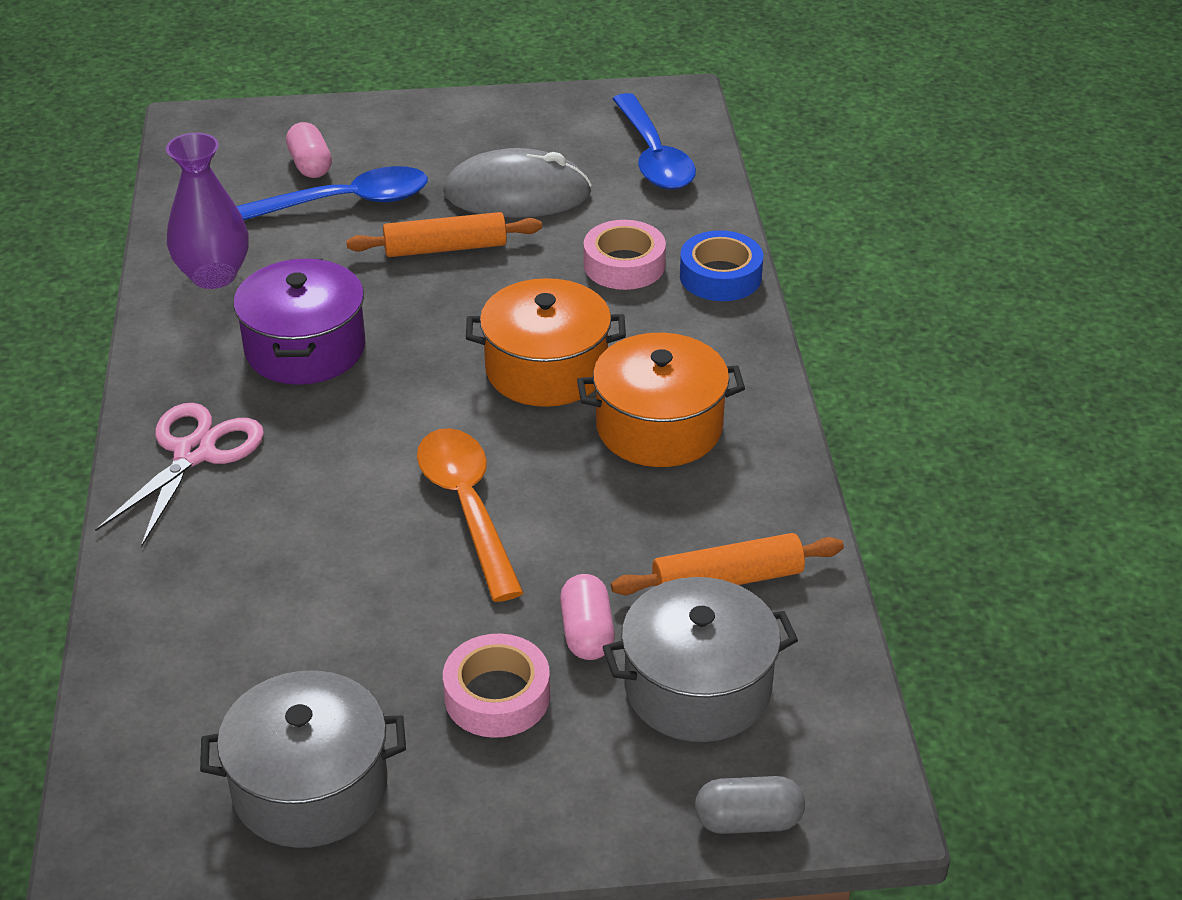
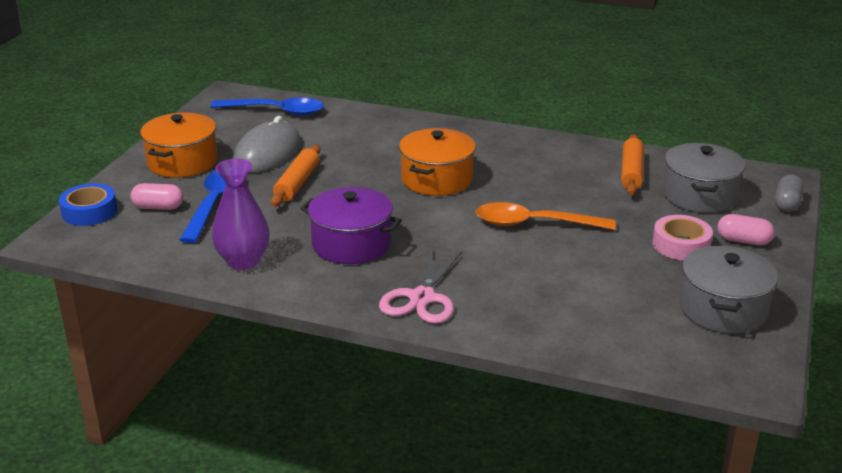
camera: 65 degrees left, 10 degrees down
pink scissors [95,403,264,548] -> pink scissors turned 120 degrees counterclockwise [379,250,463,324]
pink capsule [560,574,615,660] -> pink capsule moved to [717,214,774,245]
orange pot [577,333,745,467] -> orange pot moved to [140,113,217,178]
pink tape [584,220,666,290] -> none
blue tape [680,230,763,301] -> blue tape moved to [59,183,117,226]

